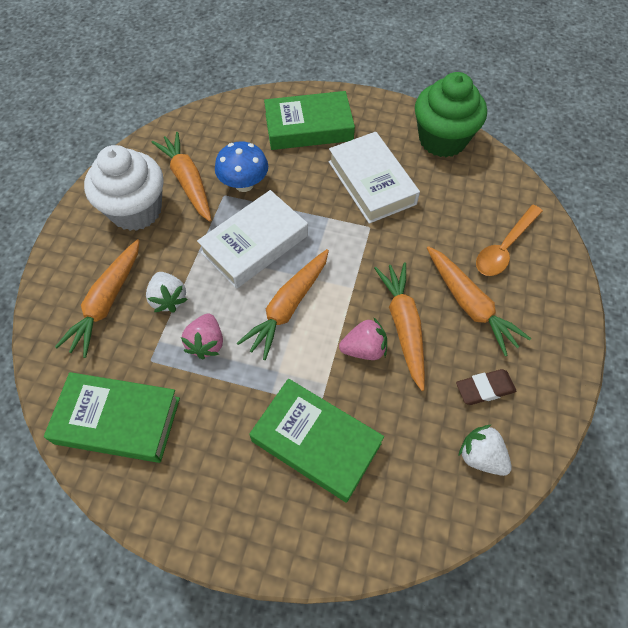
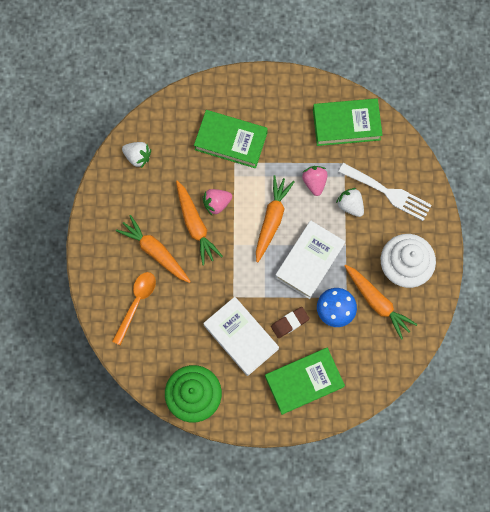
camera: 165 degrees right, 15 degrees up
orange carrot [55,239,140,358] -> white fork [339,163,432,221]
brown eraser [456,369,516,405] -> brown eraser moved to [271,307,310,338]

